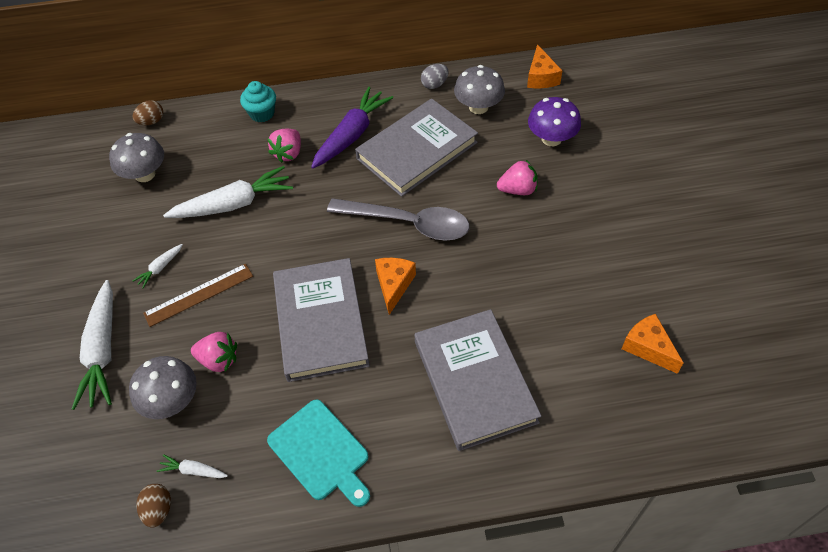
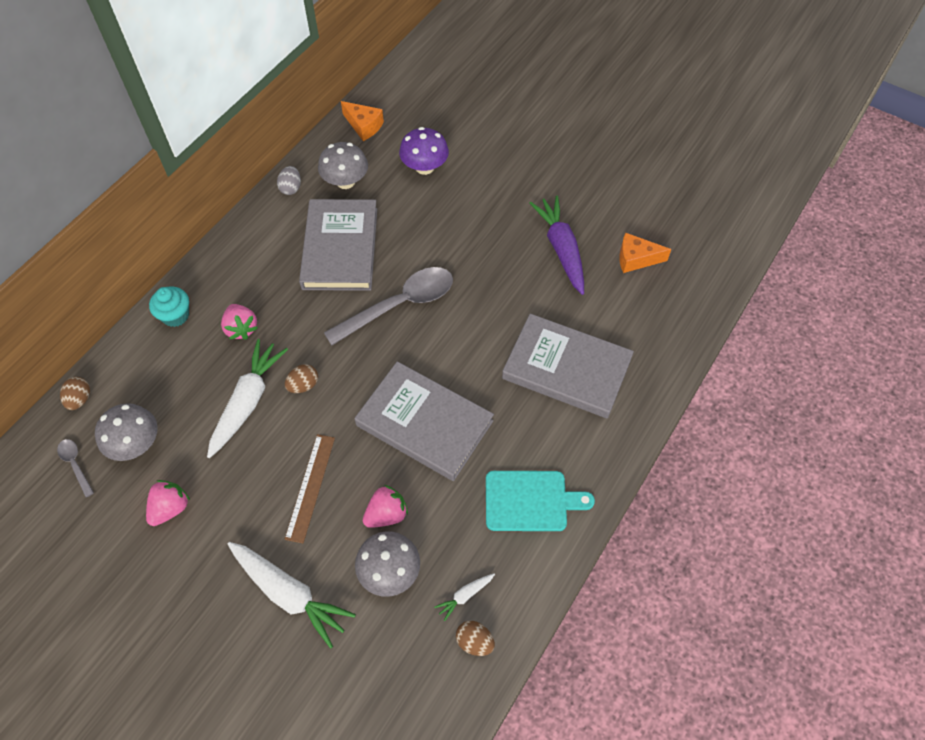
camera: 50 degrees left, 5 degrees up
white carrot [133,244,183,288] -> none
purple carrot [311,87,393,168] -> purple carrot moved to [529,195,584,295]
orange cheese [375,258,416,315] -> none
pink strawberry [497,160,538,195] -> pink strawberry moved to [146,480,190,526]
none -> grey spoon [57,439,94,497]
none -> brown egg [285,364,318,393]

